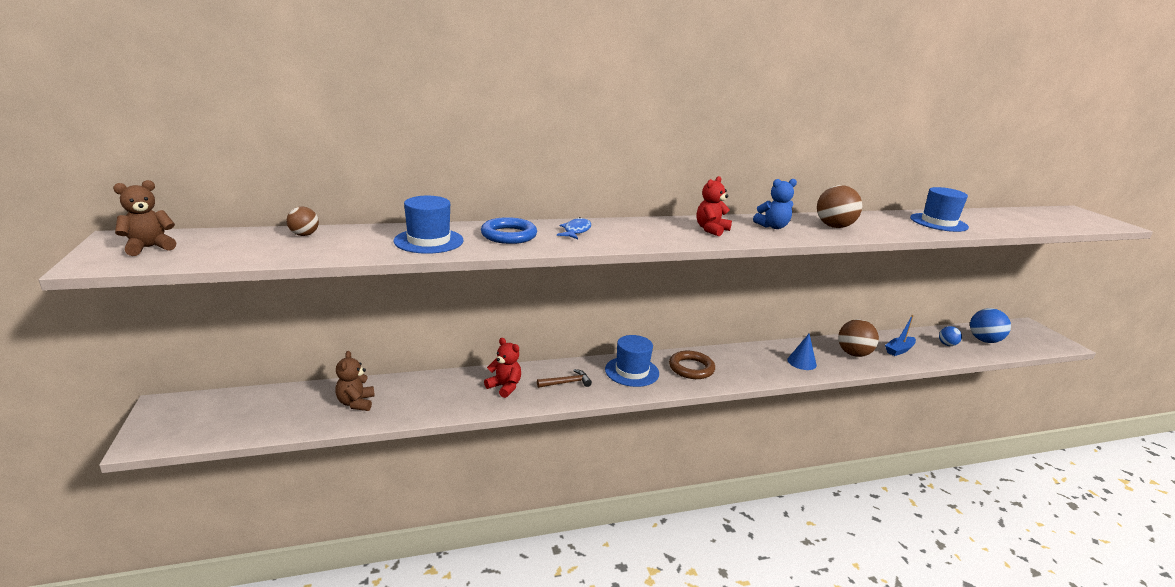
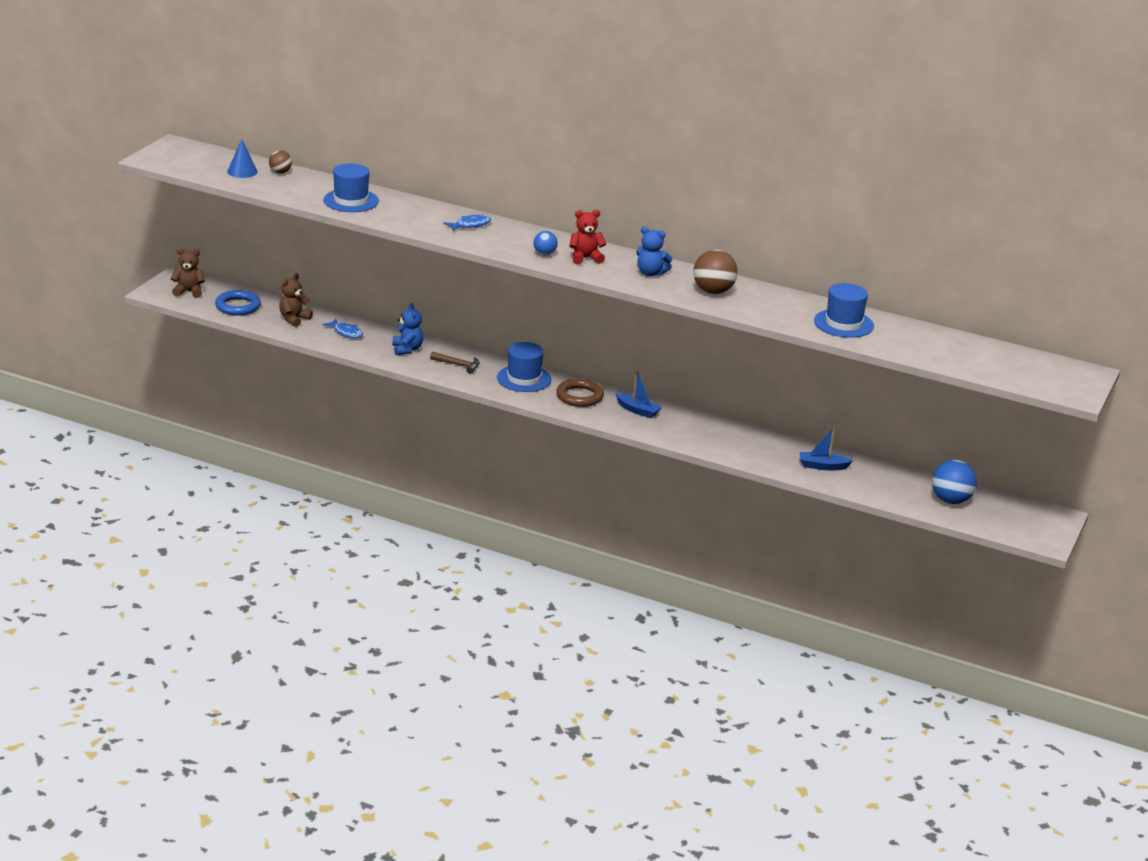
camera: 40 degrees right, 5 degrees up
brown teddy bear [113,180,176,256] -> brown teddy bear moved to [171,248,205,298]
blue ring [481,217,537,244] -> blue ring moved to [215,290,261,315]
red teddy bear [484,338,521,398] -> blue teddy bear [392,303,423,355]
blue cone [787,334,817,370] -> blue cone moved to [227,139,258,178]
brown ball [838,319,879,357] -> none
blue ball [939,326,962,346] -> blue ball moved to [533,231,558,255]
none -> blue fish [323,319,363,338]
none -> blue boat [615,369,662,418]

